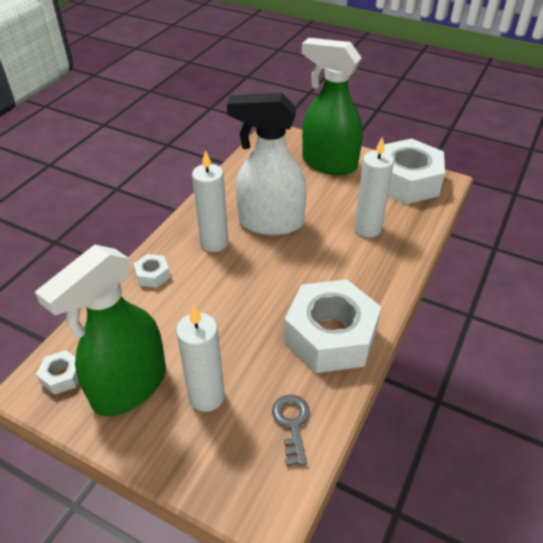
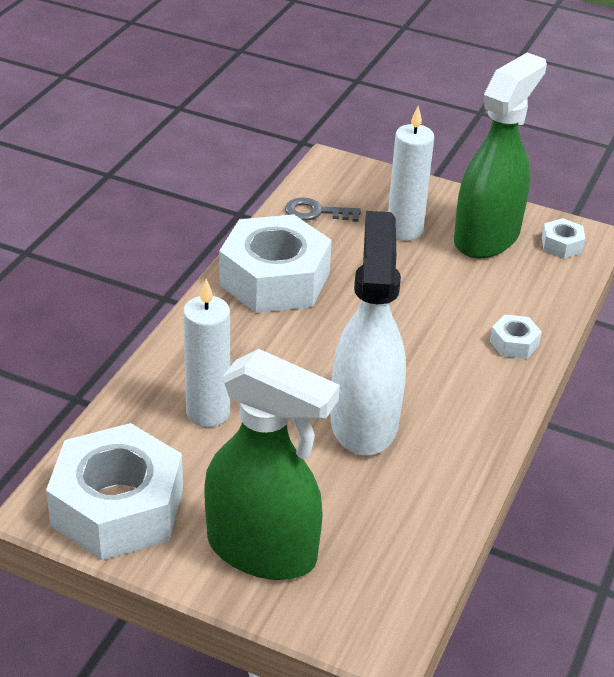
camera: 175 degrees right, 5 degrees down
white candle [192,150,228,252] -> none
white spray bottle [227,93,307,235] -> white spray bottle turned 90 degrees counterclockwise [331,211,406,456]
grey key [272,395,310,466] -> grey key turned 105 degrees clockwise [285,197,361,222]

